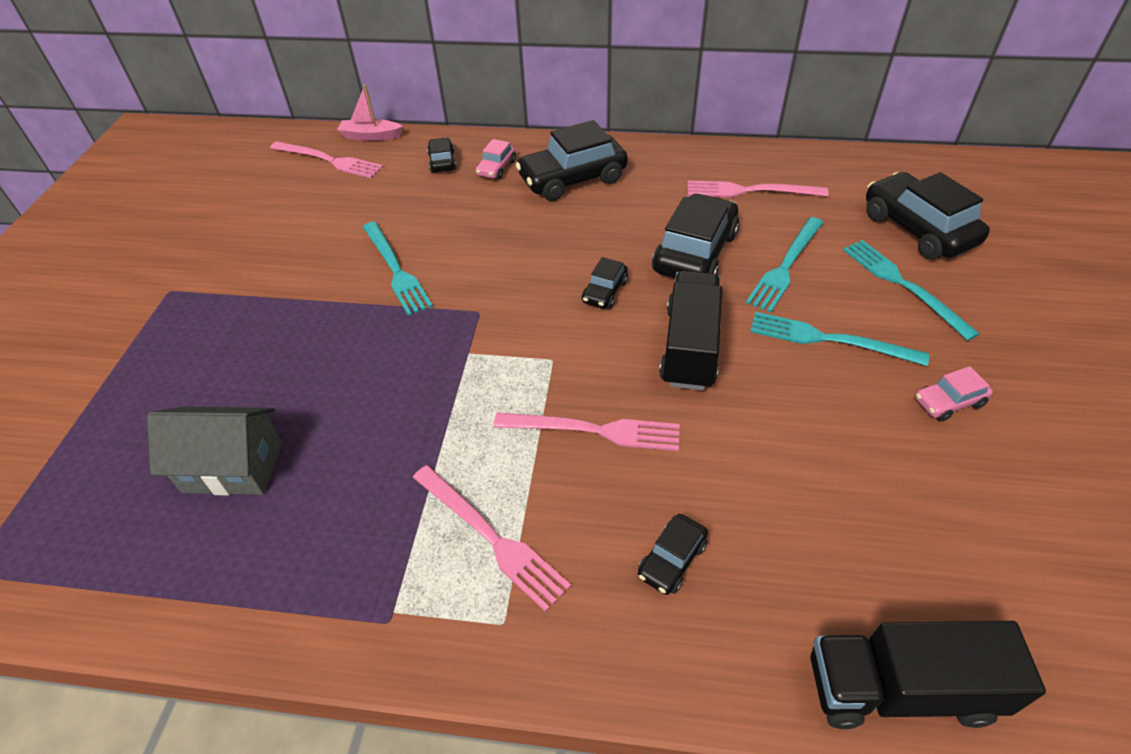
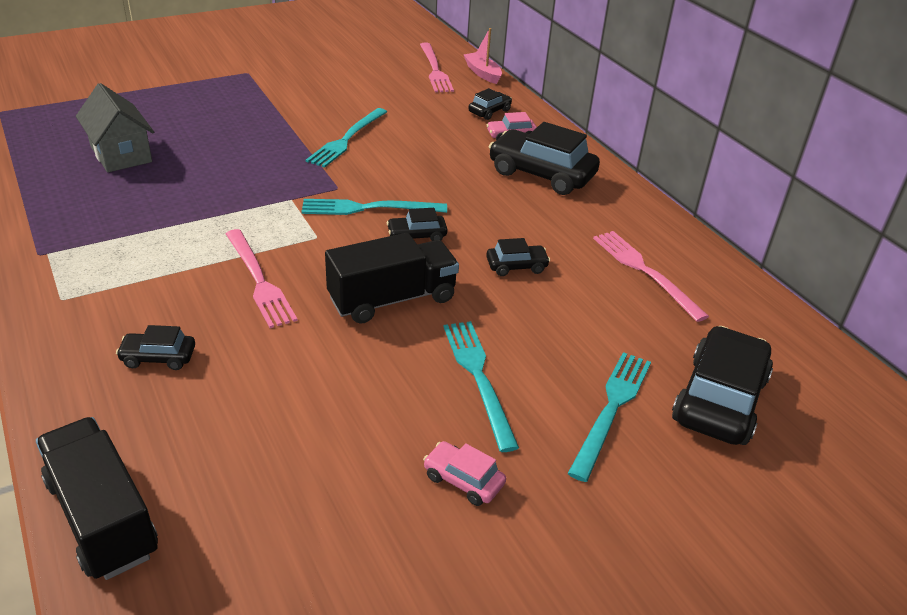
camera: 50 degrees right, 10 degrees down
pink fork [413,465,571,612] -> none
black car [652,193,739,278] -> black car [486,238,550,276], size x0.49
turquoise fork [746,217,824,313] -> turquoise fork moved to [302,199,447,215]

